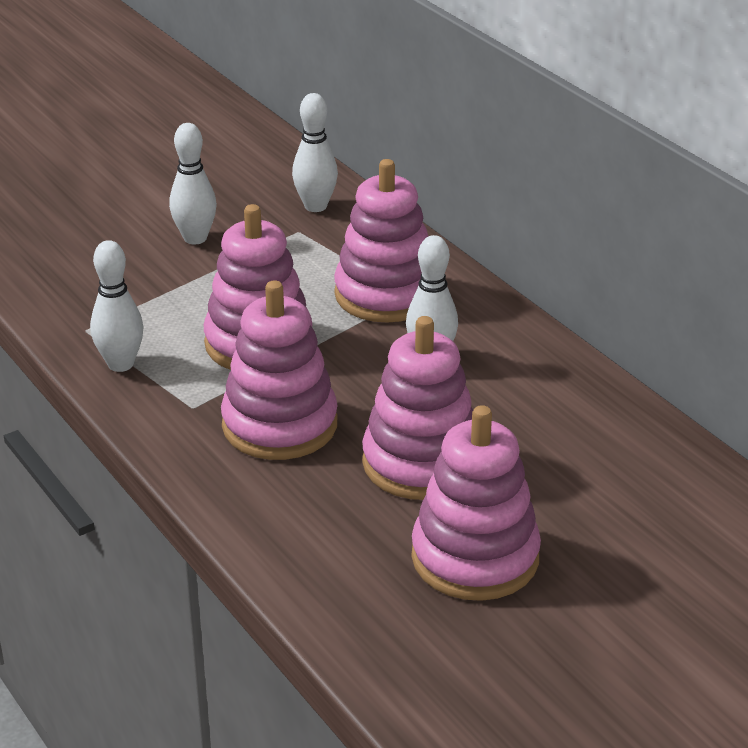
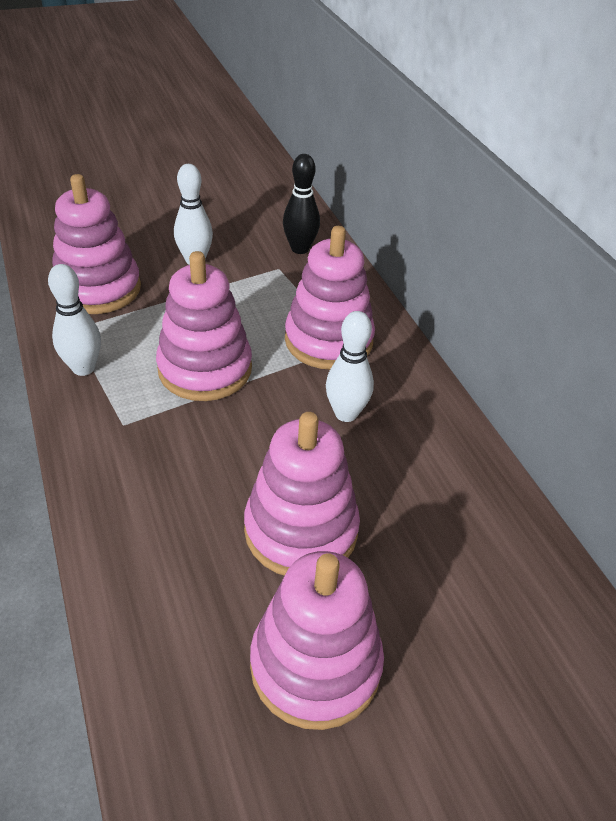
camera: 10 degrees right, 10 degrees up
pink stacking toy [221,281,338,460] -> pink stacking toy moved to [52,174,141,314]
white bowling pin [292,93,338,212] -> black bowling pin [283,154,320,254]

